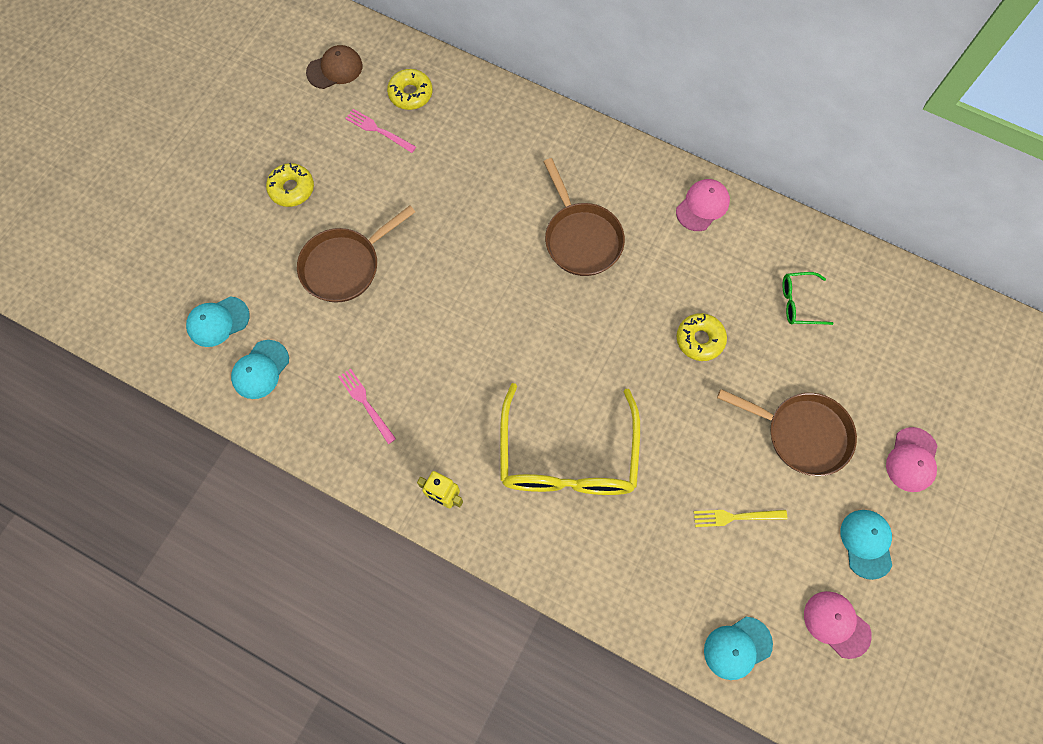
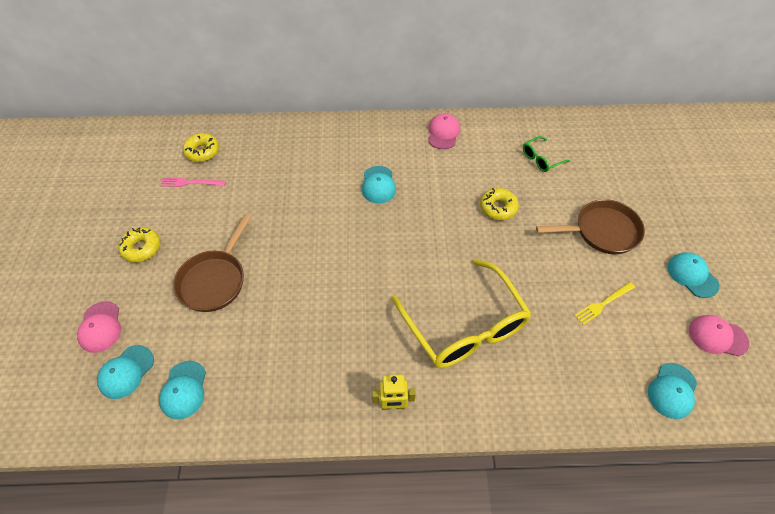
camera: 30 degrees left, 15 degrees down
brown cap [306,45,362,89] -> none
pink fork [338,368,396,444] -> none
brown pan [544,158,625,276] -> turquoise cap [362,166,396,203]
pink cap [886,427,937,492] -> pink cap moved to [77,301,121,353]

